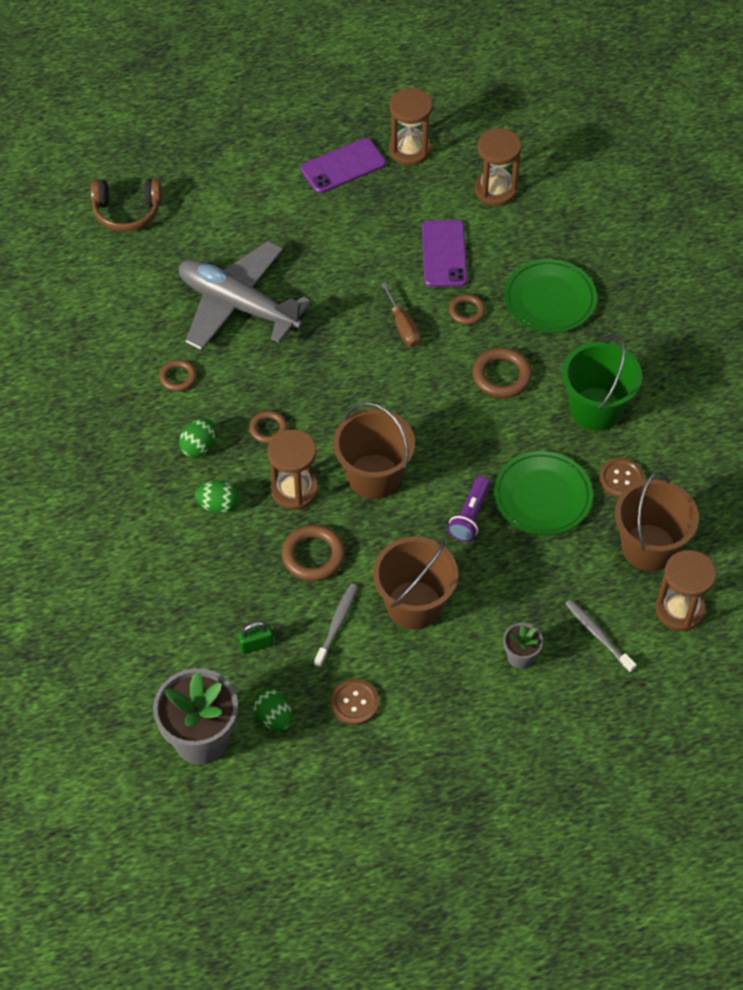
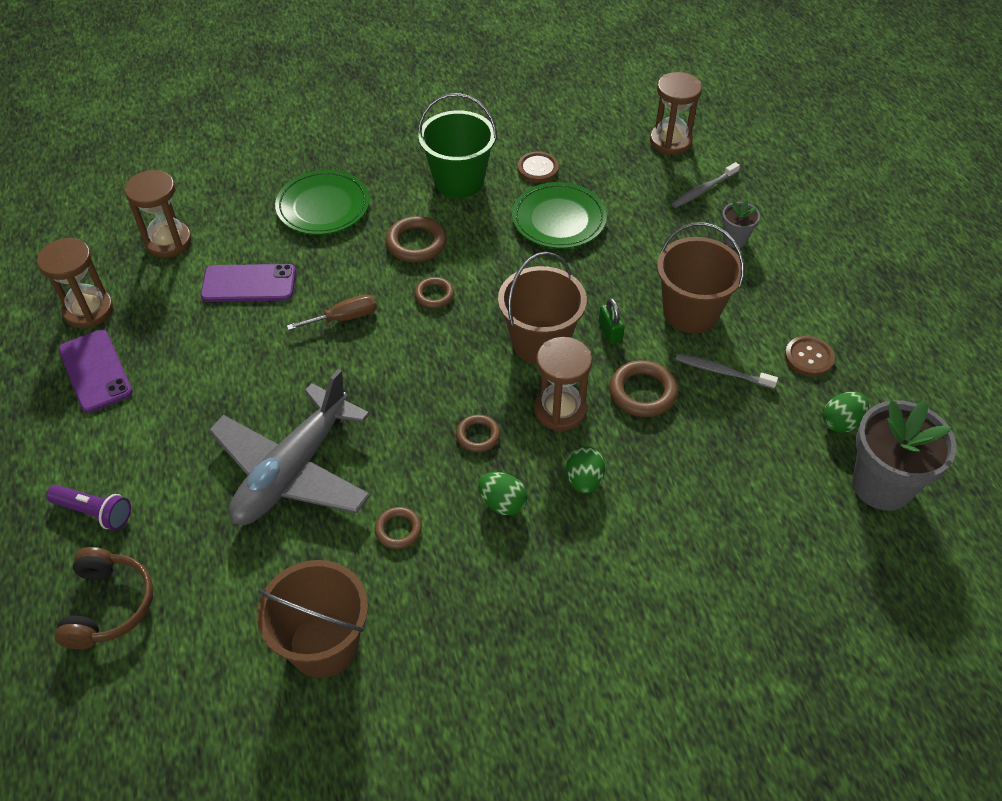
camera: 90 degrees left, 5 degrees down
green padlock [238,622,273,654] -> green padlock moved to [599,298,625,344]
purple flashlight [448,476,490,542] -> purple flashlight moved to [46,485,131,530]
brown ring [449,294,485,325] -> brown ring moved to [414,277,454,308]
brown bucket [615,472,699,571] -> brown bucket moved to [257,560,368,678]

